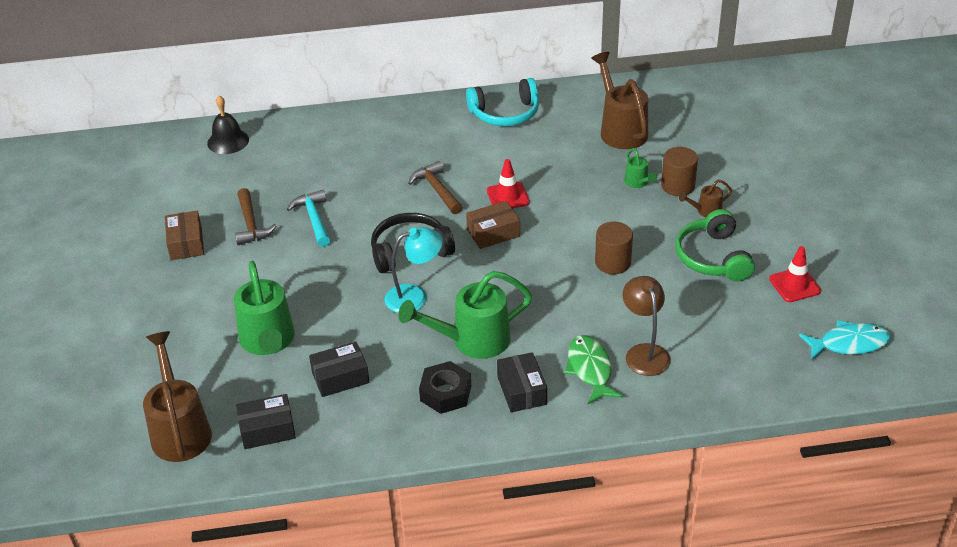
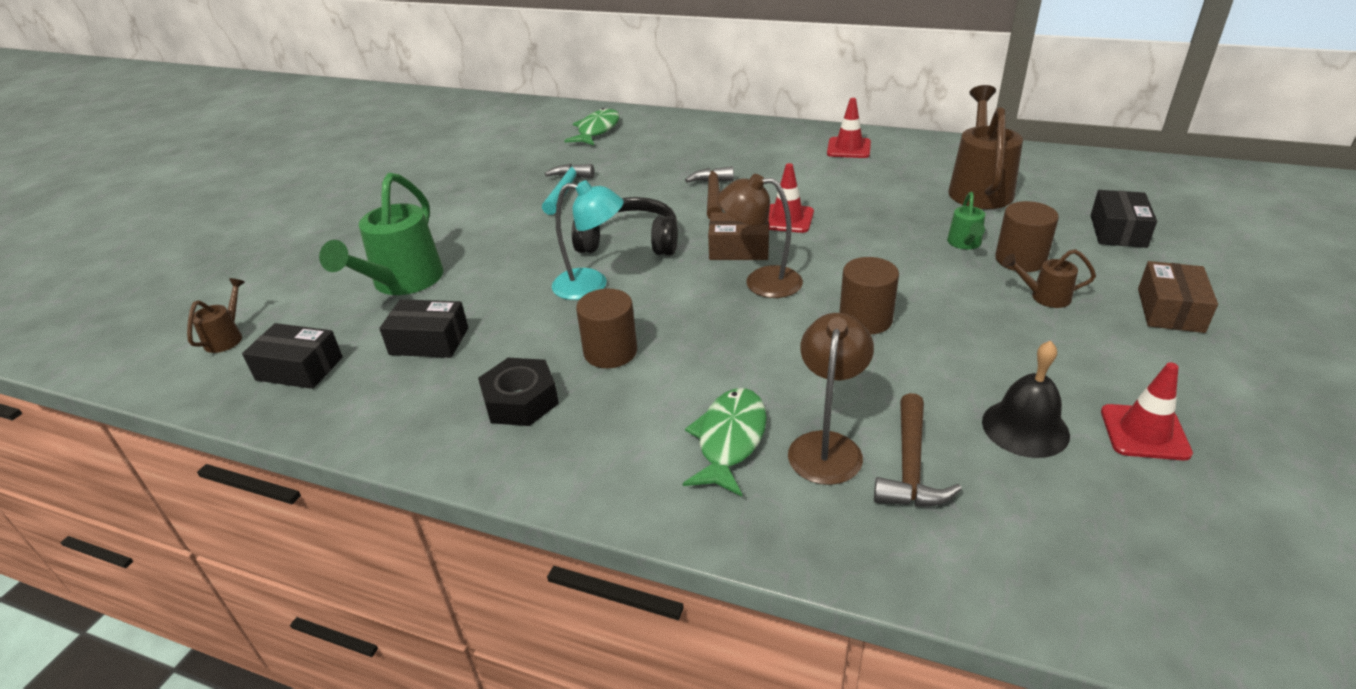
camera: 30 degrees right, 5 degrees down
brown watering can [143,331,212,462] -> brown watering can [187,278,245,353], size x0.48
brown box [165,211,204,260] -> brown box moved to [1138,261,1218,333]
black bell [207,96,249,154] -> black bell moved to [982,341,1070,458]
brown hammer [235,188,277,245] -> brown hammer moved to [874,393,962,507]
green watering can [398,271,532,359] -> brown cylinder [576,289,637,368]
turquoise headphones [466,78,539,126] -> red traffic cone [827,98,871,158]
black box [497,352,547,412] -> black box moved to [1091,190,1157,248]
green headphones [675,209,755,281] -> none
turquoise fish [799,320,891,360] -> none
none -> green fish [564,108,620,145]
none -> brown lamp [718,174,803,298]

